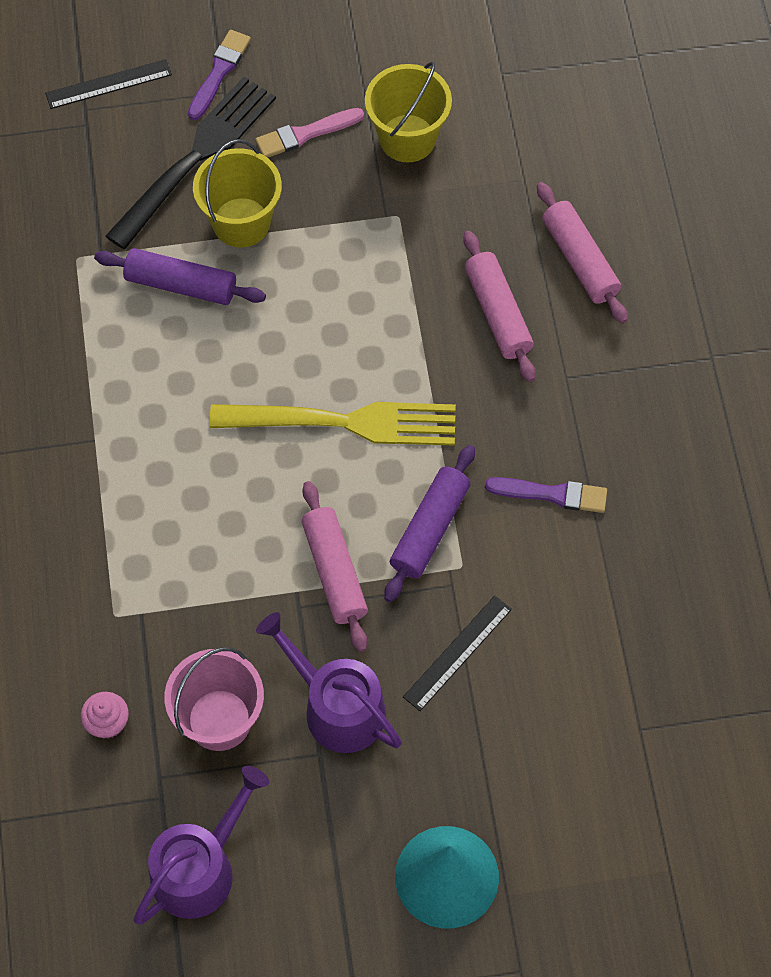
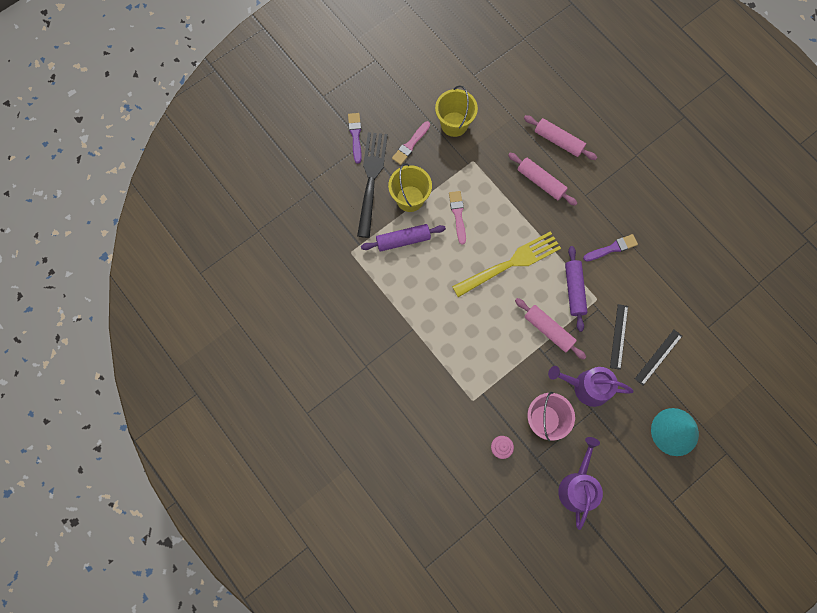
camera: 30 degrees left, 10 degrees up
black ruler [45,59,172,109] -> black ruler moved to [635,330,682,385]
none -> pink brush [449,191,466,244]

